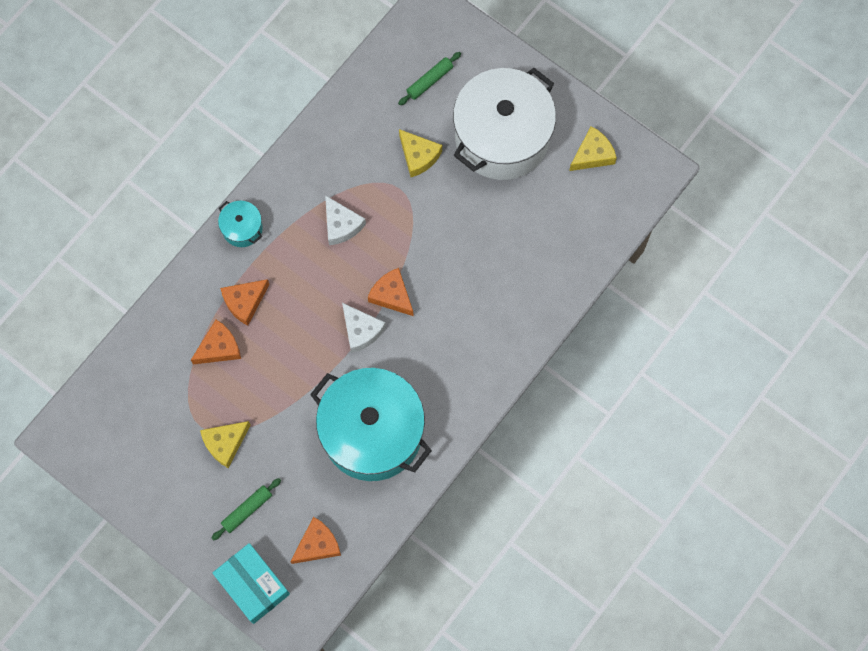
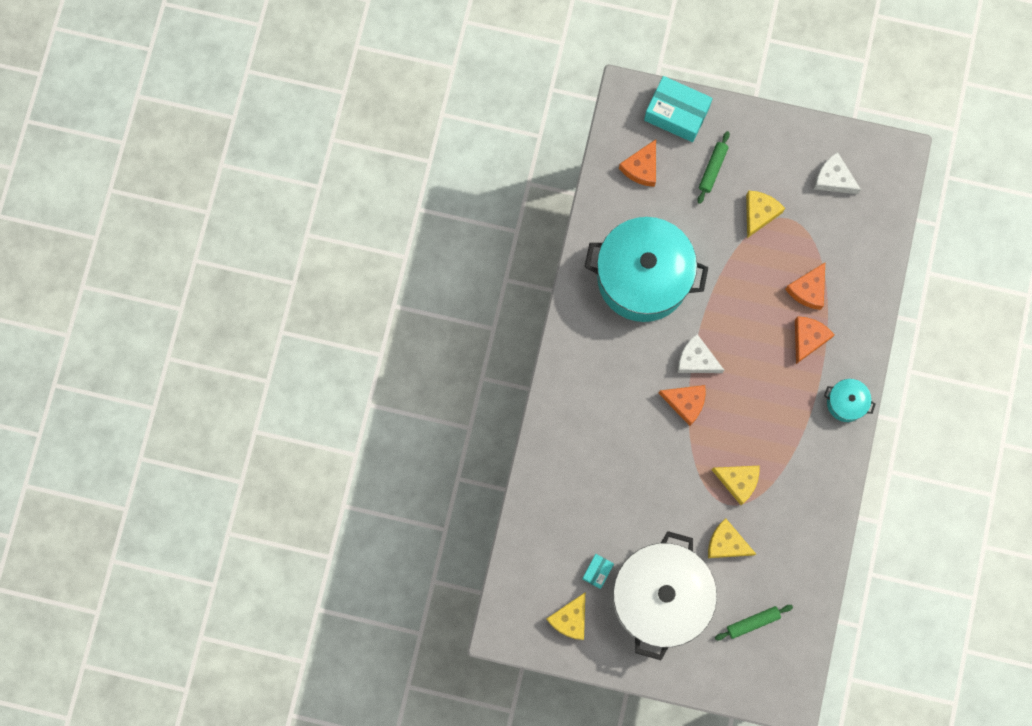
camera: 155 degrees right, 5 degrees up
white cheese [325,195,366,245] -> white cheese moved to [814,152,861,194]
green rolling pin [398,52,461,105] -> green rolling pin turned 45 degrees clockwise [715,605,793,640]
none -> turquoise box [582,554,614,589]
none -> yellow cheese [712,466,759,505]

